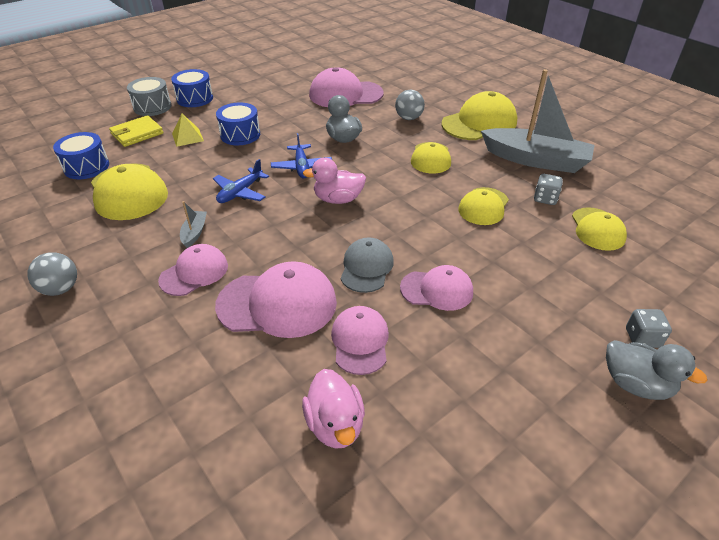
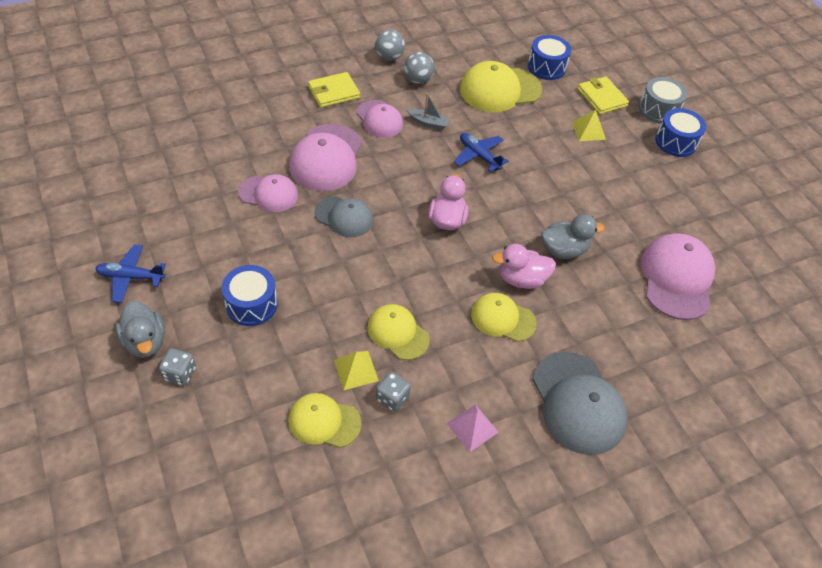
camera: 100 degrees right, 10 degrees up
blue drum [216,102,260,145] -> blue drum moved to [222,265,278,326]
blue plane [271,133,332,178] -> blue plane moved to [95,244,166,303]
pink duck [302,369,365,449] -> pink duck moved to [492,244,556,289]
grey ball [395,90,425,120] -> grey ball moved to [404,52,435,84]
pink cap [400,265,473,311] -> none
yellow cap [442,91,517,140] -> grey cap [532,352,628,455]
grey boat [481,69,595,173] -> pink pyramid [446,405,499,452]
grey duck [606,340,707,400] -> grey duck turned 75 degrees counterclockwise [115,301,165,358]
none -> yellow wallet [308,72,360,108]
none -> yellow pyramid [334,351,379,390]

